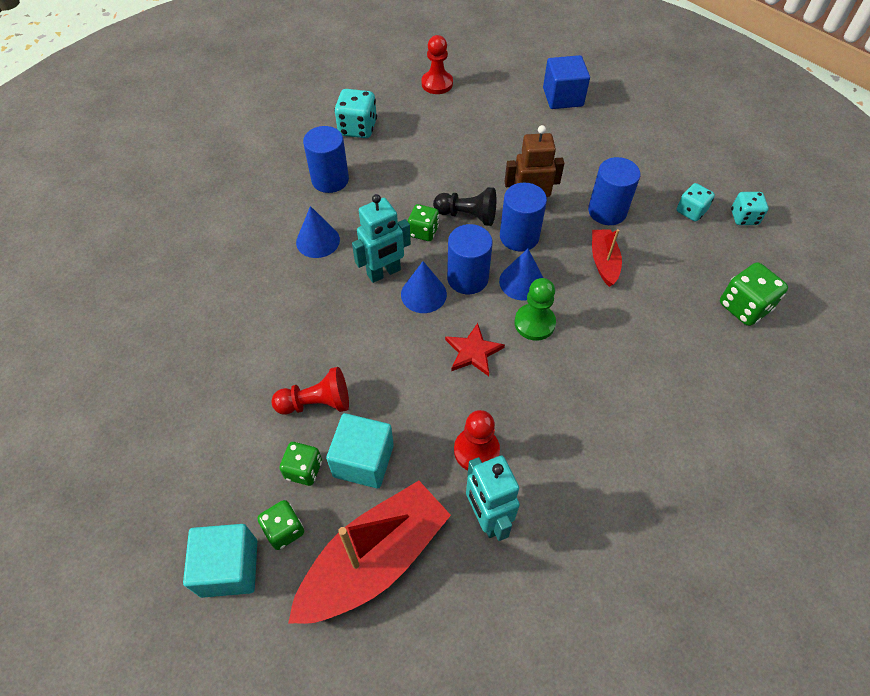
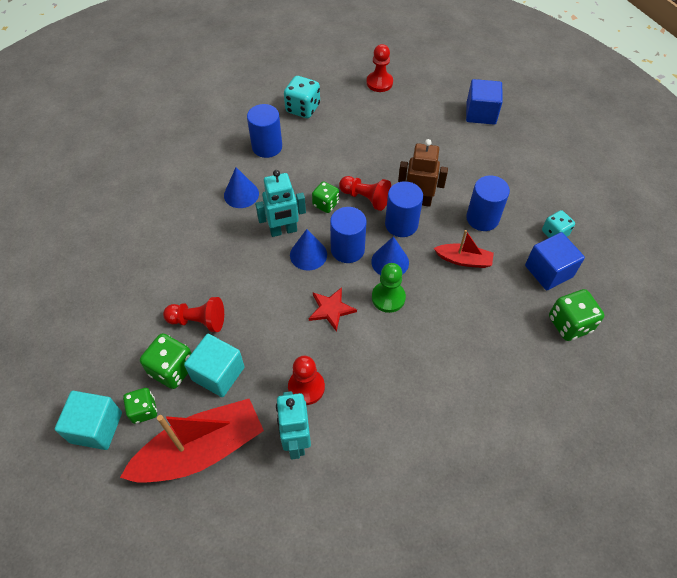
camera: 15 degrees right, 0 degrees up
green dice [279,442,322,486] -> green dice [140,333,192,389], size x1.51
black pawn [433,187,496,226] -> red pawn [339,176,391,211]
red boat [592,229,622,287] -> red boat turned 90 degrees clockwise [434,230,494,268]
turquoise dice [731,192,768,225] -> none
none -> blue cube [525,232,585,290]

